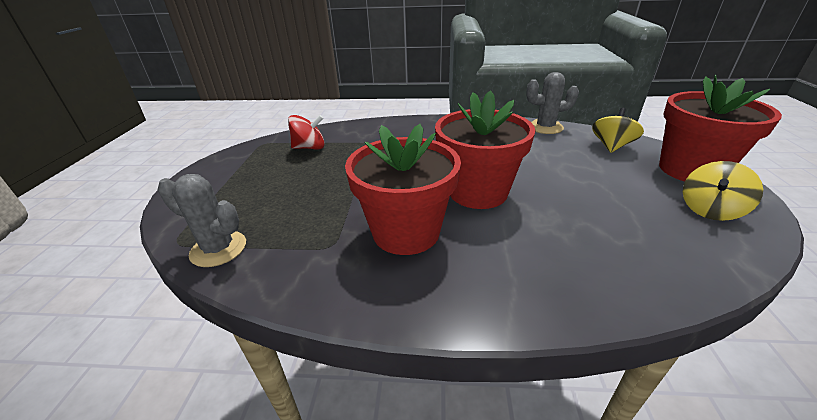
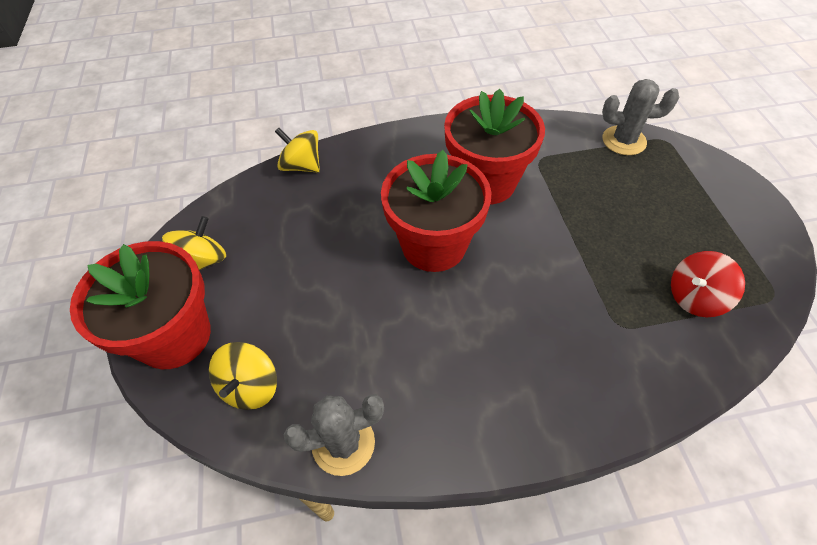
camera: 165 degrees right, 20 degrees up
none -> yellow spinning top [275,128,320,173]

